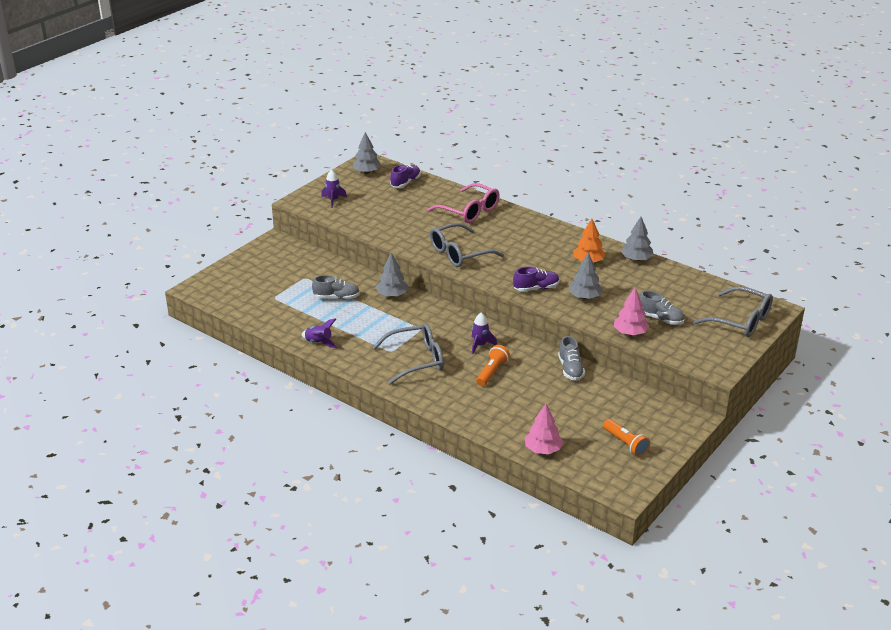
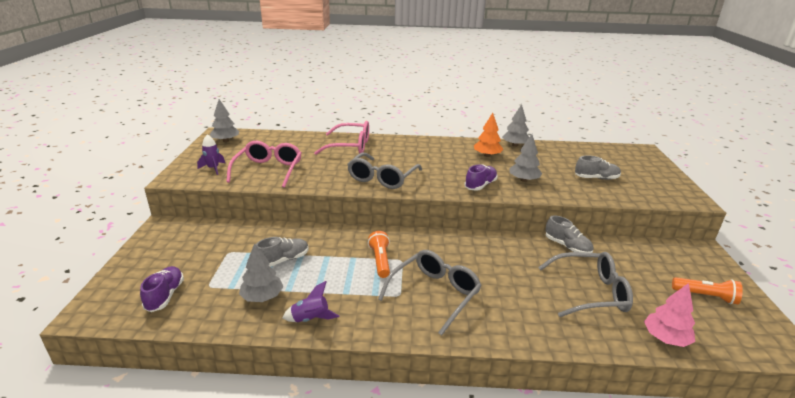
camera: 35 degrees left, 5 degrees down
grey tree [376,253,408,297] -> grey tree moved to [239,243,283,302]
purple shoe [390,165,421,188] -> purple shoe moved to [140,266,184,312]
purple rocket [472,313,497,354] -> none
orange flashlight [476,345,510,386] -> orange flashlight moved to [368,231,390,278]
pink tree [614,288,650,335] -> none
grey glasses [694,286,773,337] -> grey glasses moved to [538,252,633,317]
none -> pink glasses [226,141,301,188]

